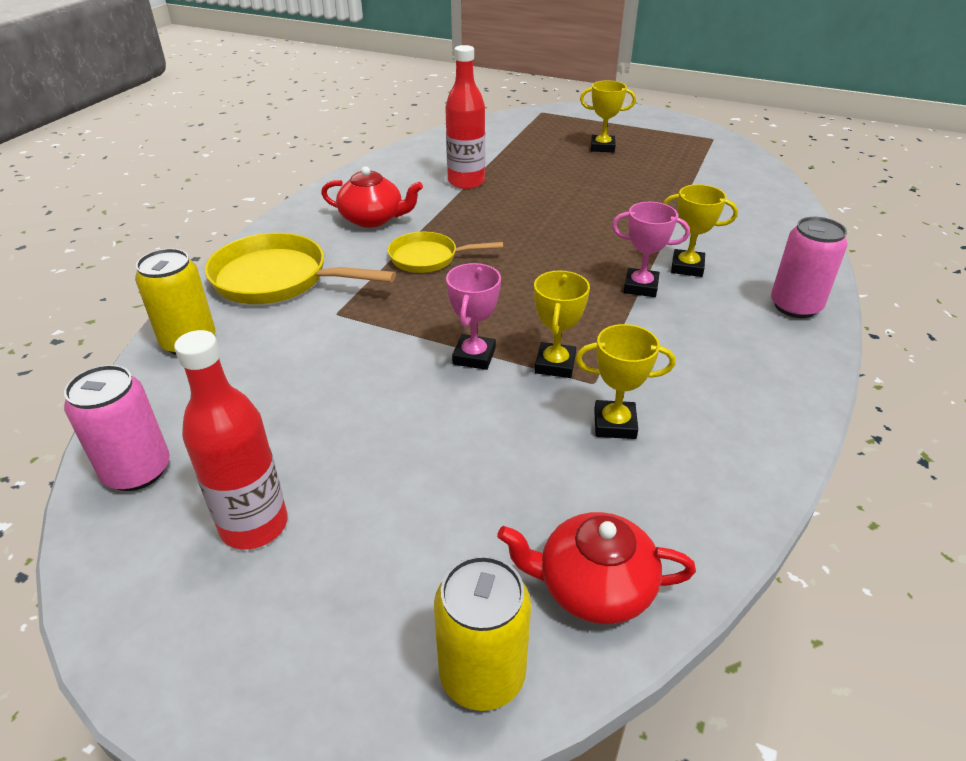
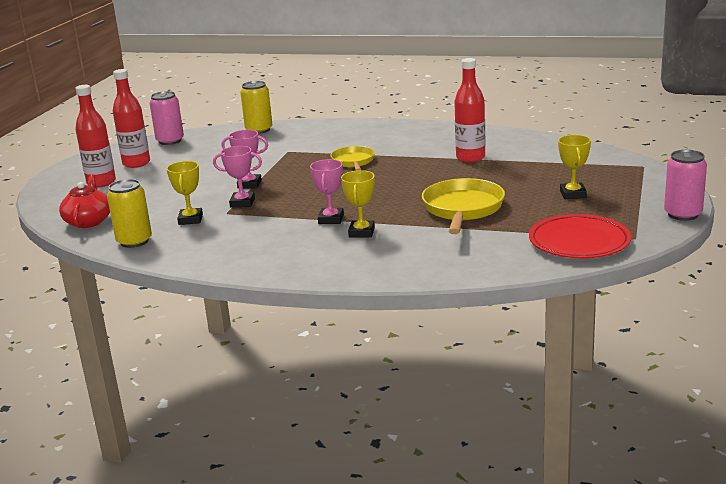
camera: 85 degrees right, 15 degrees down
yellow pan [205,233,396,304] -> yellow pan moved to [422,178,505,234]
red teapot [321,166,423,228] -> none
yellow can [434,555,531,711] -> yellow can moved to [107,179,152,248]
yellow trophy [534,270,590,378] -> pink trophy [213,146,262,207]
pink can [771,217,848,318] -> pink can moved to [664,150,707,221]
none -> red bottle [75,85,116,188]
none -> red plate [529,214,631,258]

